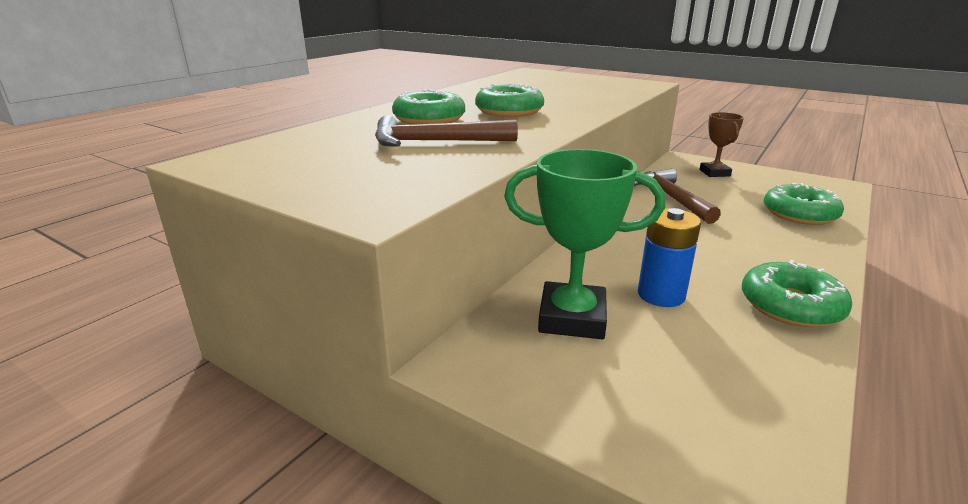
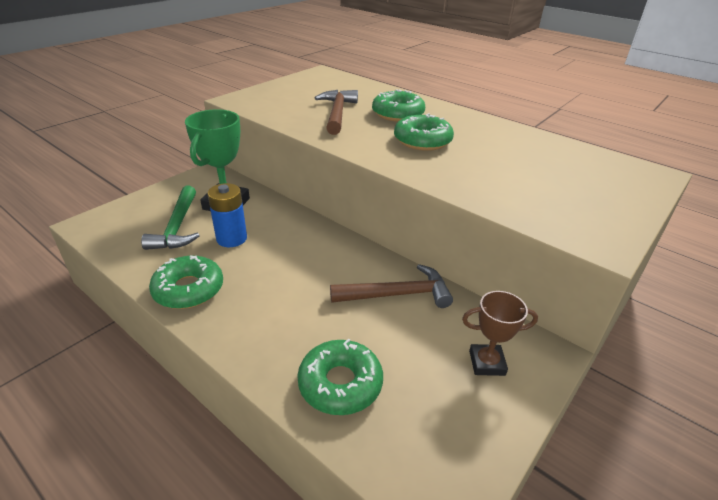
camera: 95 degrees right, 10 degrees up
none -> green hammer [141,186,200,250]

